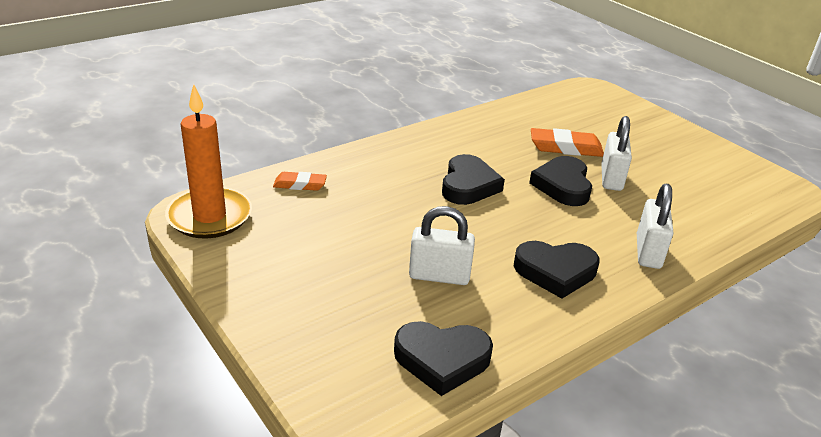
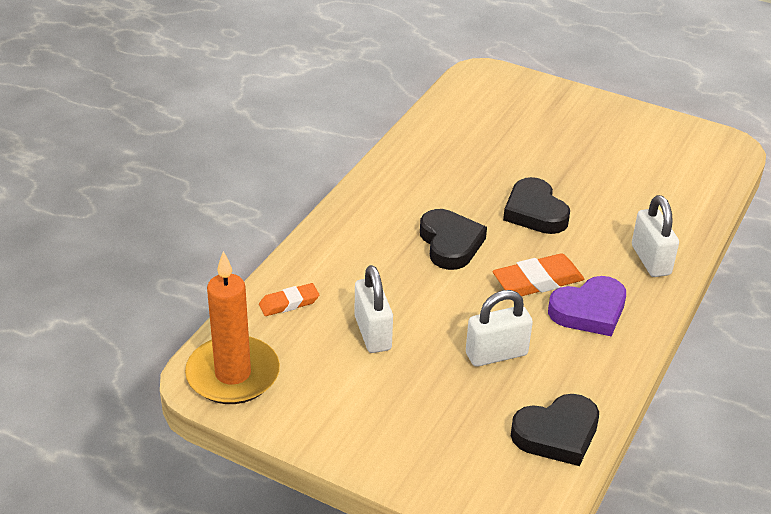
camera: 25 degrees left, 5 degrees up
black heart [514,241,599,299] -> purple heart [548,276,626,337]
orange eraser [531,128,604,157] -> orange eraser moved to [493,254,584,296]
white padlock [601,116,632,191] -> white padlock moved to [354,265,393,353]

